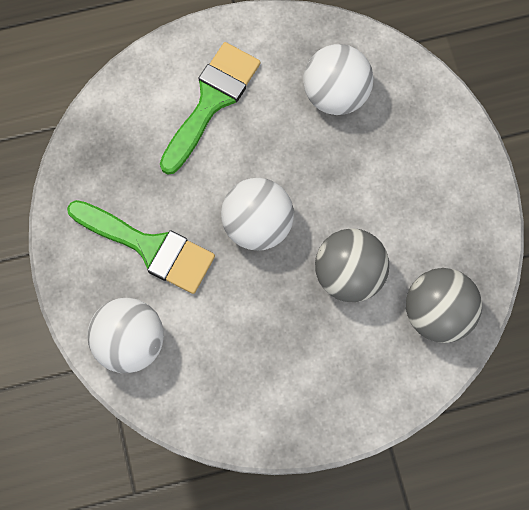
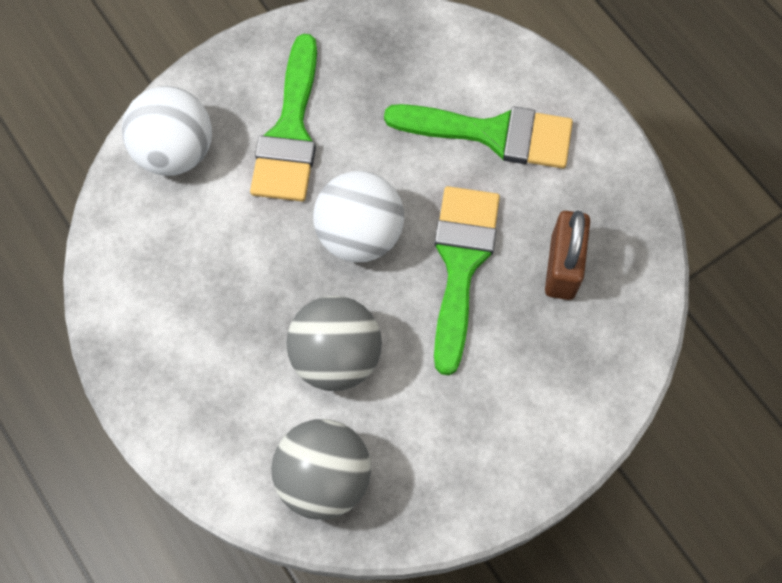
camera: 70 degrees right, 5 degrees down
white ball [303,44,374,115] -> brown padlock [545,211,590,300]
none -> green brush [434,186,500,375]

